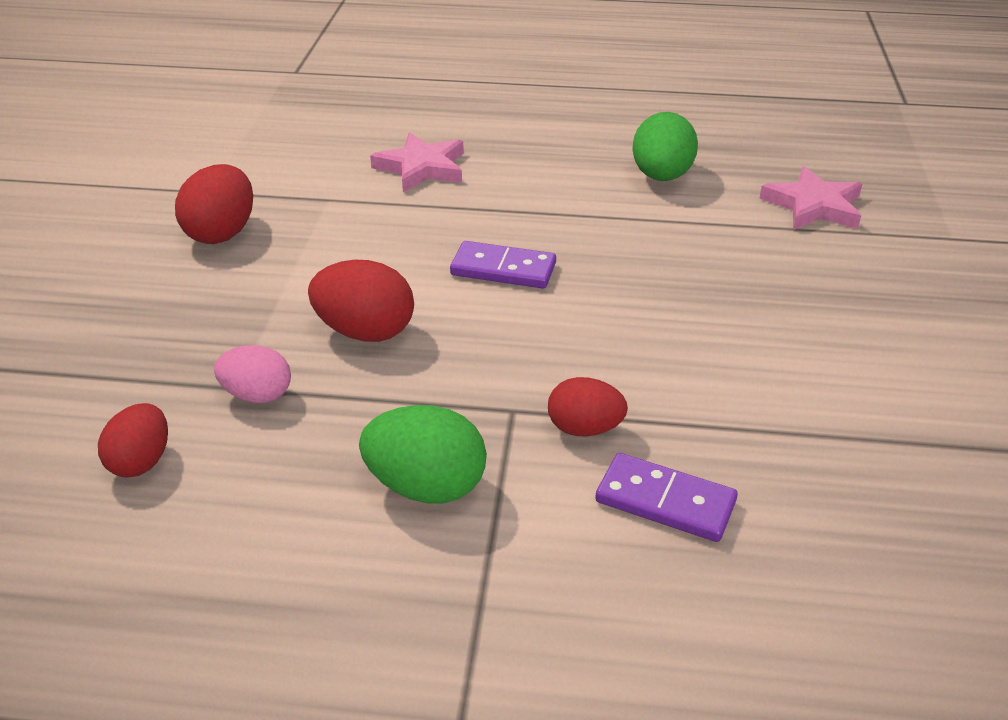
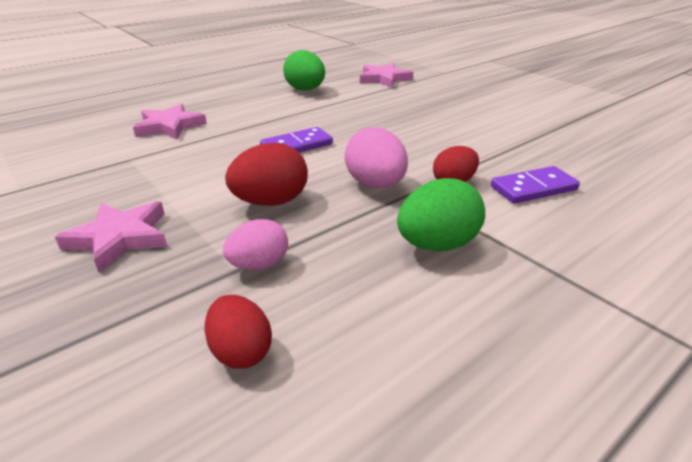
camera: 45 degrees left, 5 degrees down
red egg [175,164,253,244] -> none
none -> pink star [55,201,168,272]
none -> pink egg [345,127,408,188]

